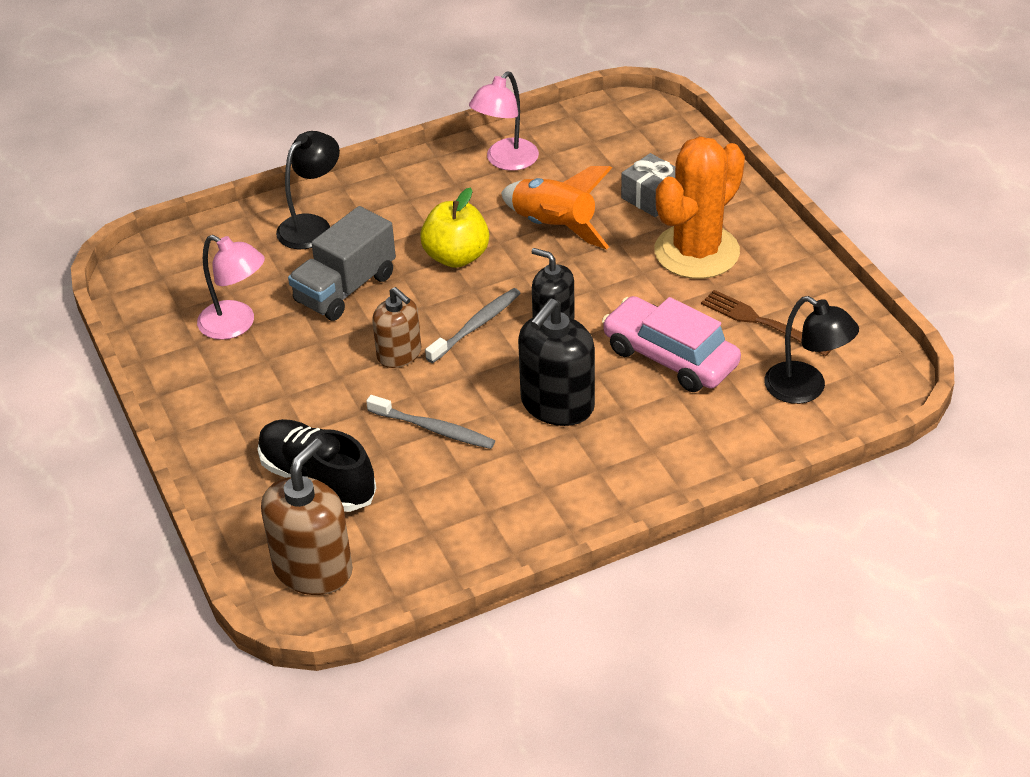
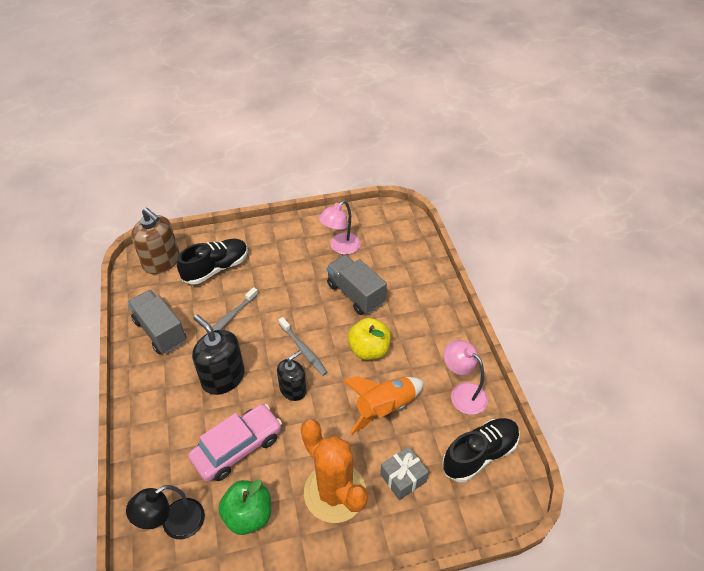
camera: 100 degrees right, 5 degrees up
black lamp [276,131,340,249] -> none
brown soap dispenser [372,287,421,368] -> none
brown fork [701,290,831,356] -> green apple [218,479,271,535]
none -> grey truck [127,290,186,354]
none -> black shoe [442,418,520,482]

